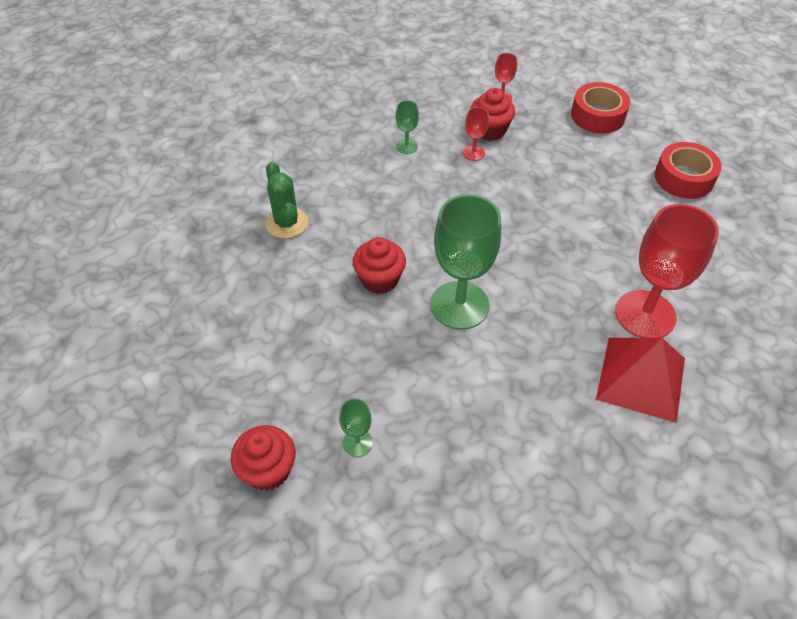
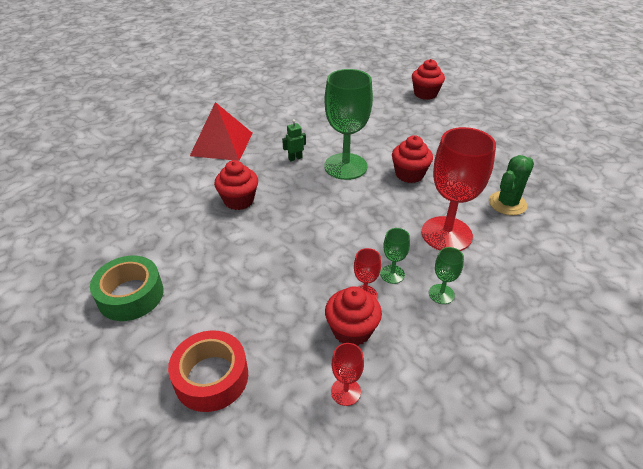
camera: 170 degrees right, 10 degrees down
green cactus [265,162,308,238] -> green cactus turned 75 degrees clockwise [489,155,534,215]
green goblet [339,398,373,457] -> green goblet moved to [380,228,410,284]
red goblet [615,204,719,338] -> red goblet moved to [421,127,496,251]
red tape [655,142,722,199] -> green tape [90,256,164,321]
none -> red cupcake [214,160,258,210]
none -> green robot [282,119,306,161]

